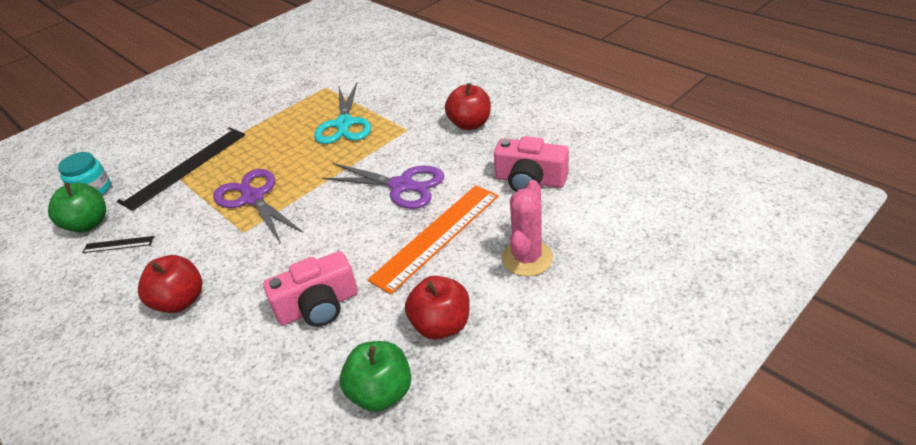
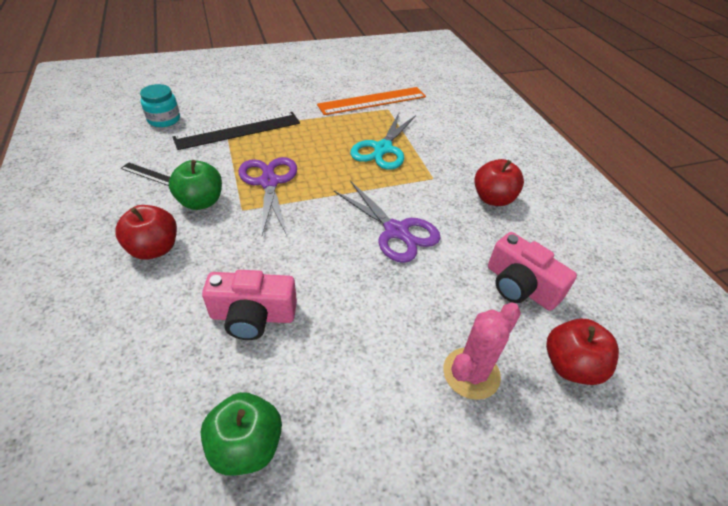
camera: 20 degrees right, 5 degrees up
green apple [48,183,106,233] -> green apple moved to [169,160,222,210]
orange ruler [367,185,499,295] -> orange ruler moved to [317,87,426,115]
red apple [405,276,470,340] -> red apple moved to [546,318,619,385]

